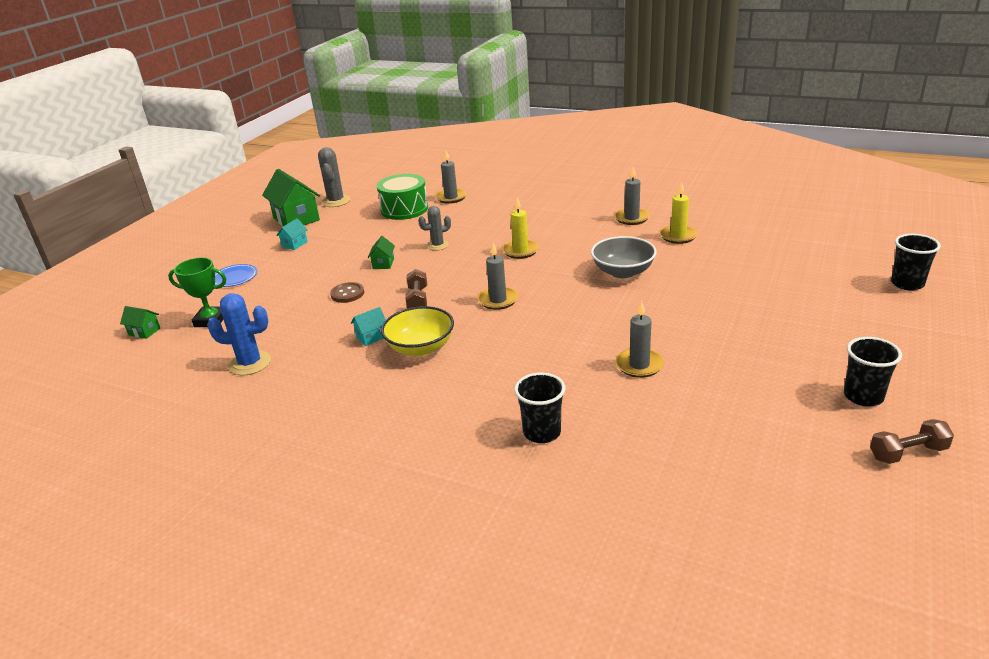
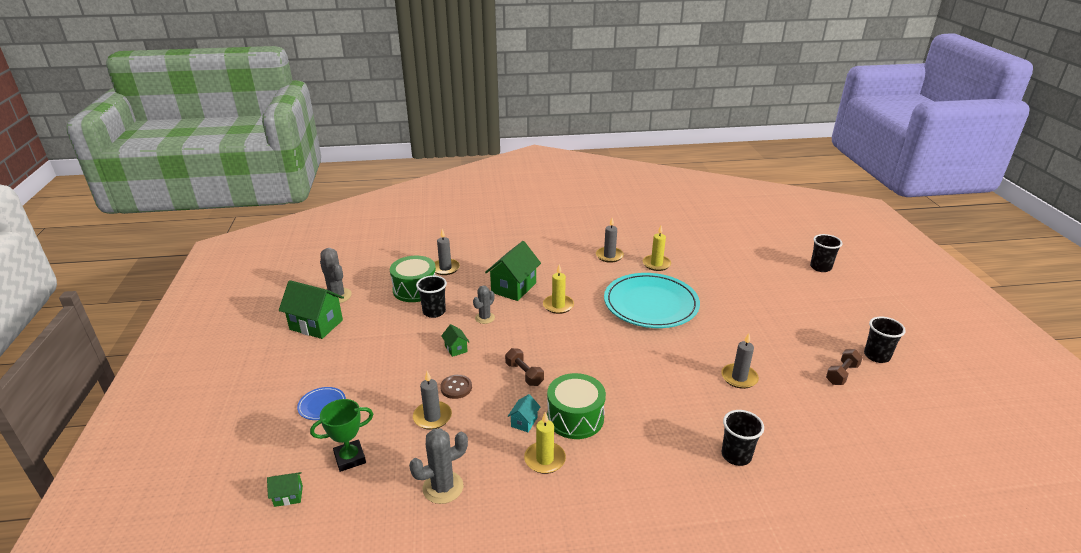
camera: 35 degrees left, 0 degrees up
blue cactus [207,293,271,376] -> grey cactus [409,428,468,504]
turquoise house [276,218,308,250] -> none
yellow bowl [381,306,454,356] -> green drum [547,373,606,439]
grey candle [478,242,518,310] -> grey candle moved to [413,371,452,430]
grey bowl [591,236,657,278] -> turquoise plate [604,273,700,328]
brown dumbbell [870,419,954,464] -> brown dumbbell moved to [826,349,863,385]
none -> black cup [416,275,447,318]
none -> green house [485,241,541,301]
none -> yellow candle [524,412,566,474]

